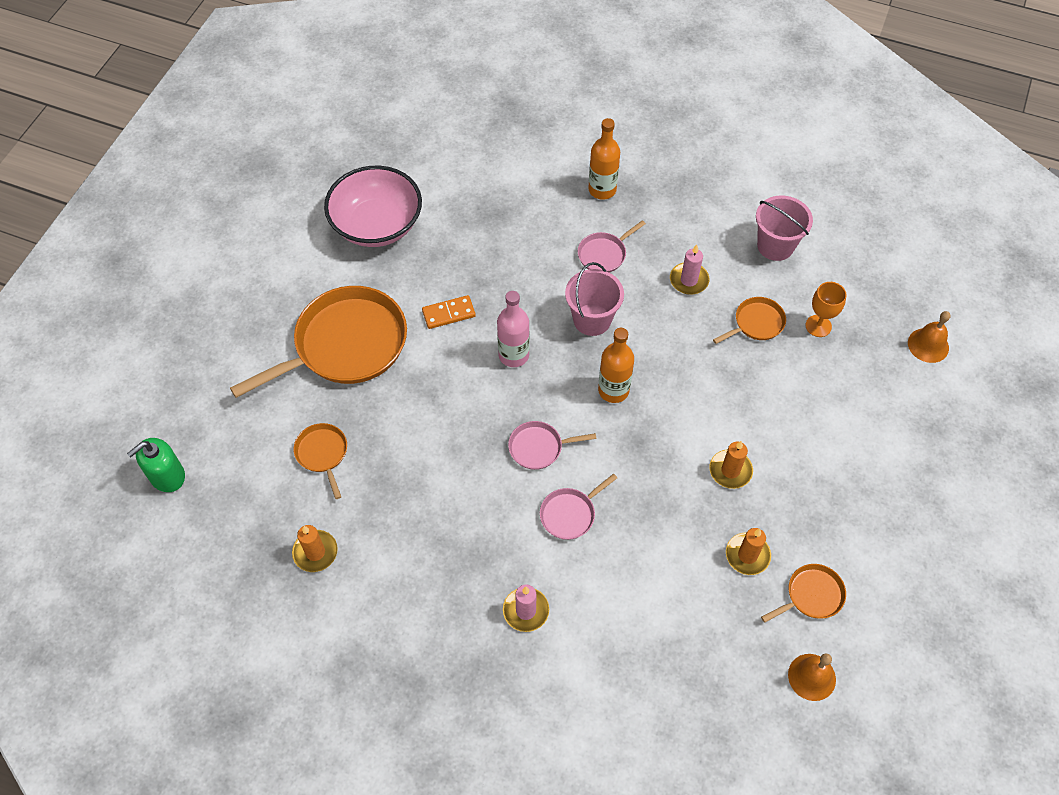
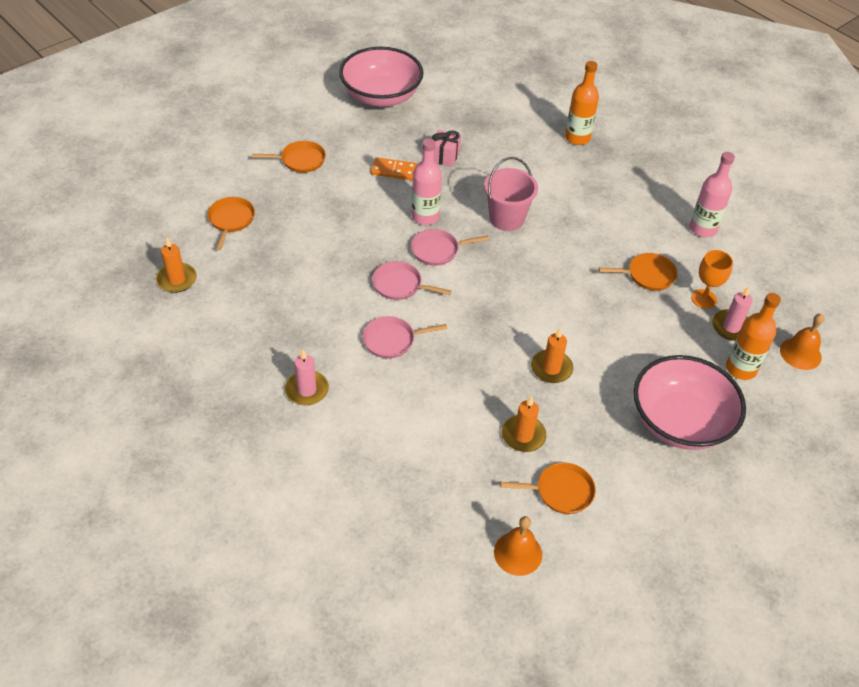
camera: 25 degrees right, 10 degrees down
green soap dispenser [127,438,185,492] -> none
orange pan [230,286,407,398] -> orange pan [252,141,326,173], size x0.45
pink pan [578,220,646,273] -> pink pan moved to [411,229,489,266]
orange bottle [598,328,634,403] -> orange bottle moved to [726,293,781,380]
pink candle [670,244,709,295] -> pink candle moved to [712,286,753,341]
pink bucket [756,195,813,261] -> pink bottle [690,152,735,237]
none -> pink gift [432,130,461,167]
none -> pink bowl [634,355,746,450]

